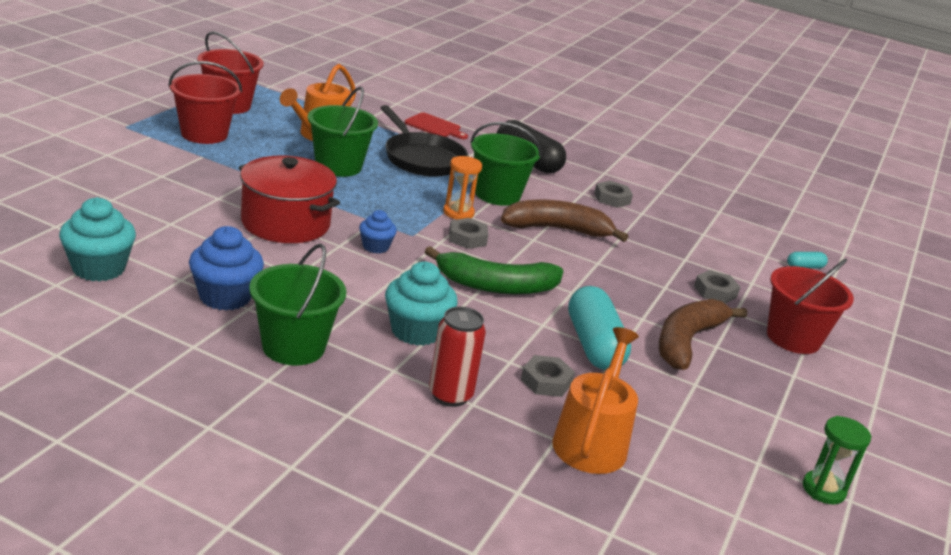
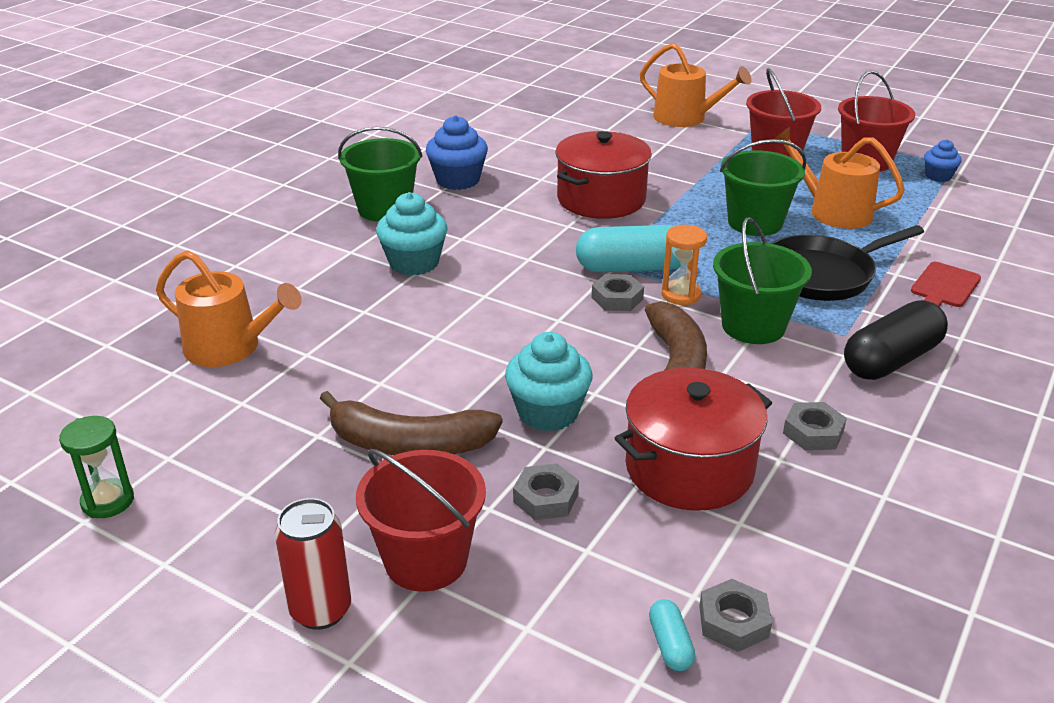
camera: 100 degrees right, 5 degrees up
turquoise cupcake [59,197,136,282] -> turquoise cupcake moved to [505,332,592,432]
blue cupcake [359,210,397,253] -> blue cupcake moved to [924,139,962,182]
green banana [425,246,563,294] -> none
red can [429,307,486,407] -> red can moved to [275,498,351,630]
grey nut [521,355,575,397] -> grey nut moved to [699,579,772,652]
turquoise capsule [568,286,631,370] -> turquoise capsule moved to [576,225,681,273]
brown banana [659,299,747,370] -> brown banana turned 150 degrees clockwise [319,391,503,455]
none -> red pot [615,368,772,511]
none -> orange watering can [640,43,752,127]

